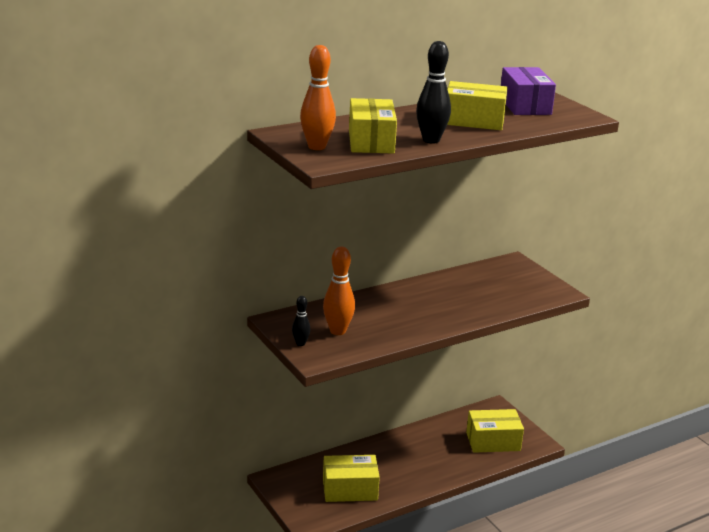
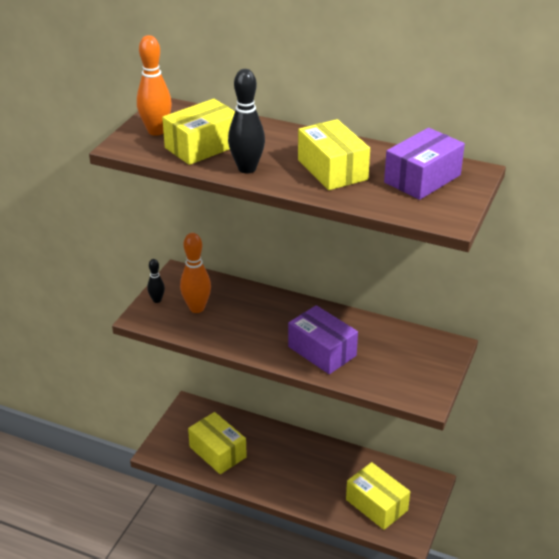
camera: 55 degrees right, 10 degrees up
none -> purple box [288,305,358,374]

